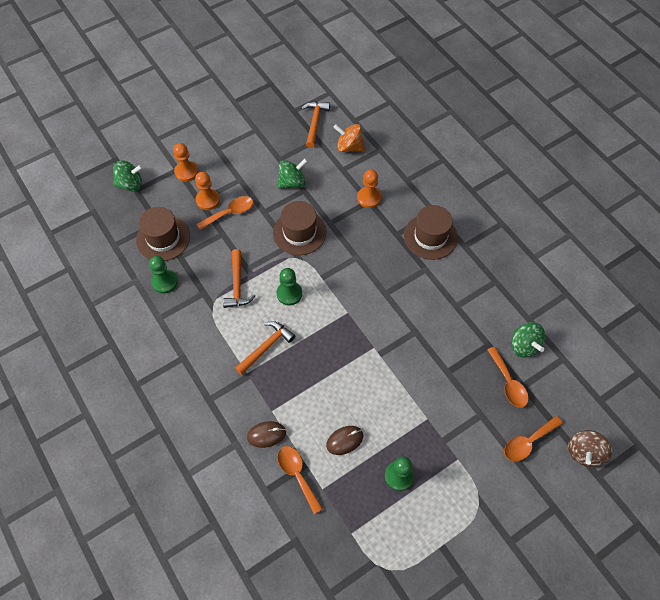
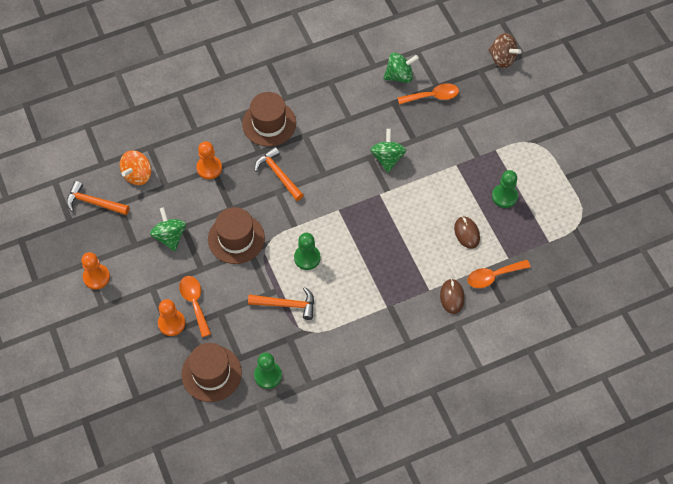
camera: 80 degrees left, 0 degrees up
green spinning top [113,160,143,192] -> green spinning top moved to [370,129,406,173]
orange pawn [173,143,198,182] -> orange pawn moved to [81,252,110,290]
orange hammer [235,321,295,375] -> orange hammer moved to [255,147,304,201]
orange spoon [504,416,563,461] -> none

